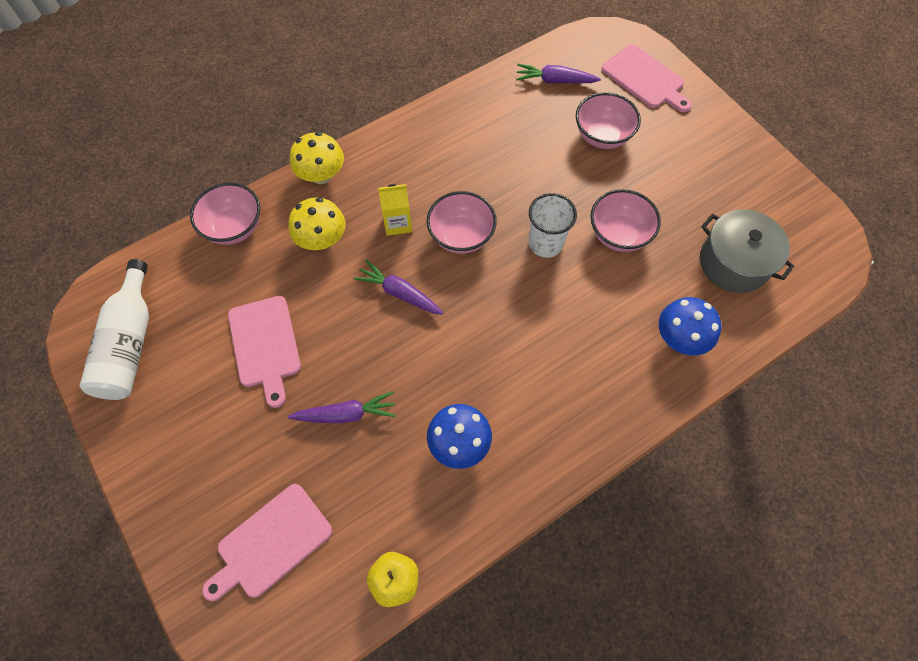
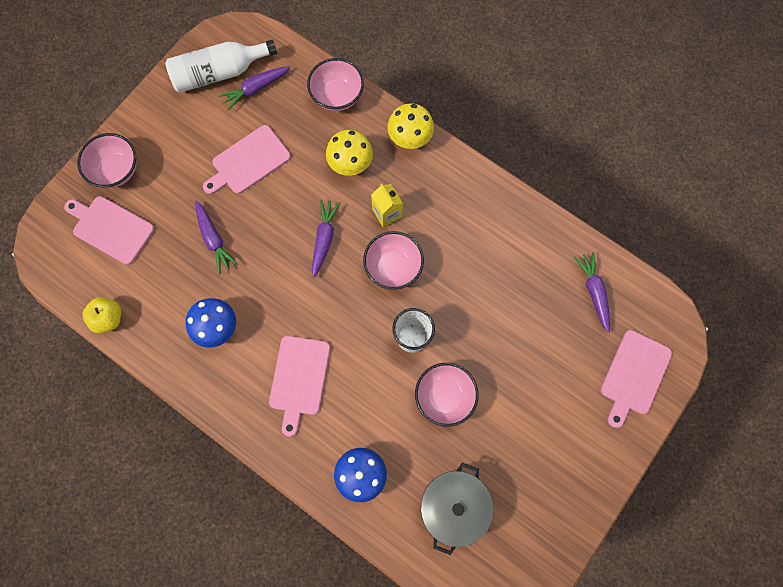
camera: 70 degrees right, 10 degrees up
pink bowl [576,92,641,149] -> pink bowl moved to [77,133,137,188]
none -> purple carrot [218,66,291,111]
none -> pink cutting board [269,336,330,437]

